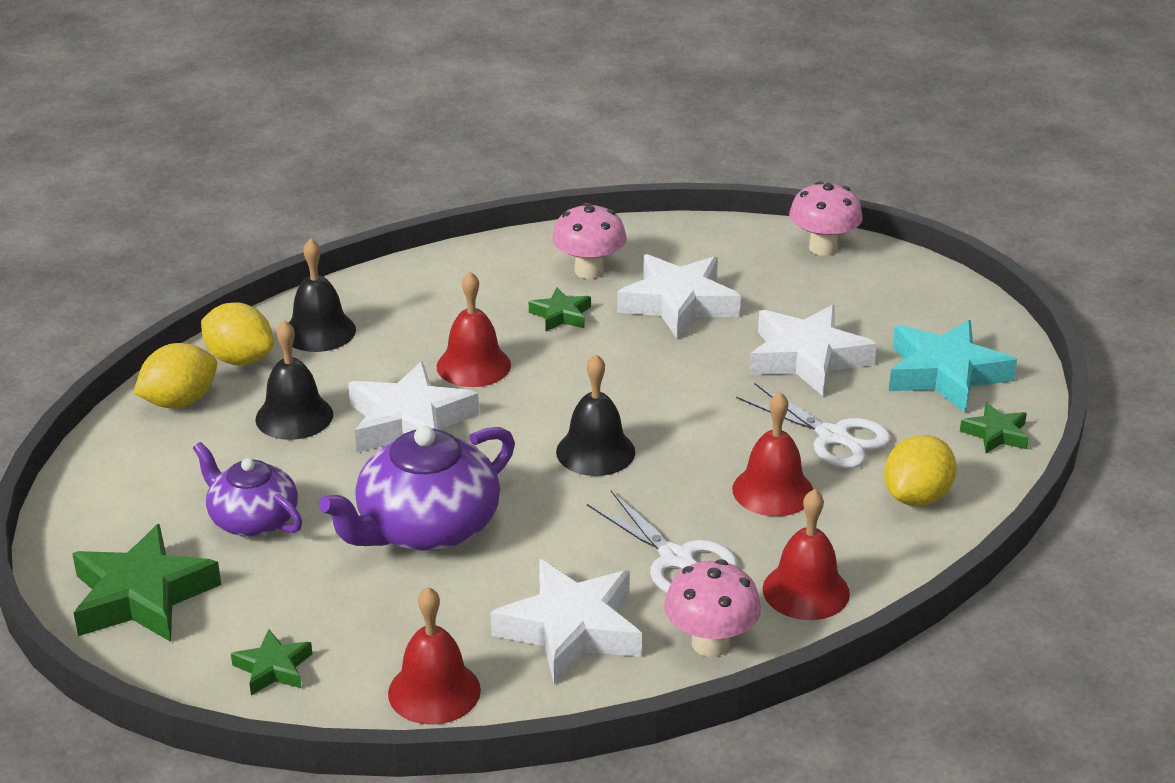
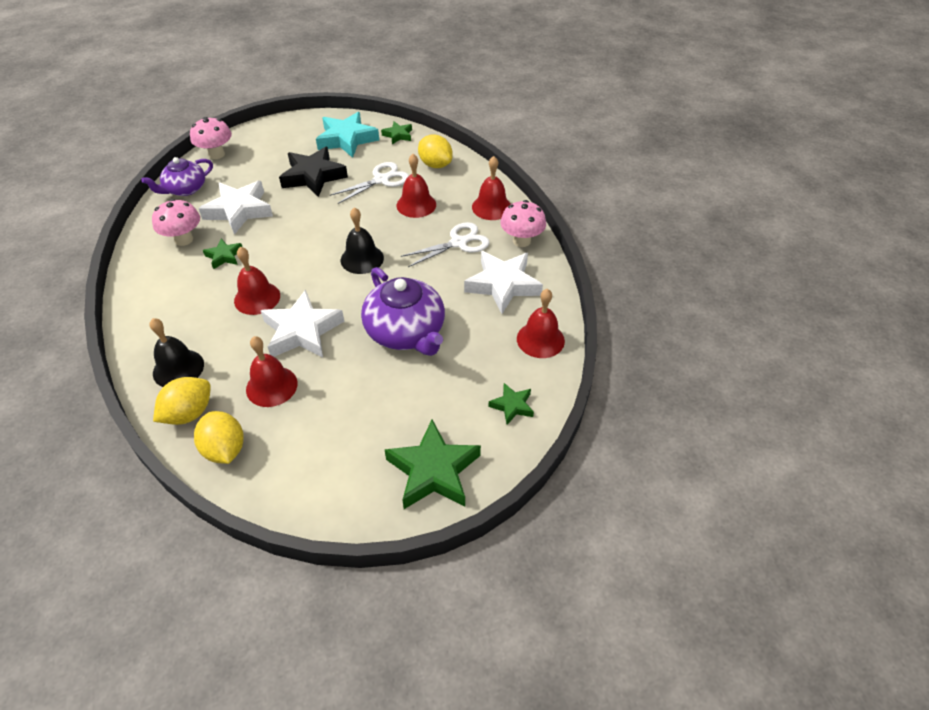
camera: 80 degrees left, 15 degrees up
purple teapot [193,442,302,537] -> purple teapot moved to [141,157,213,196]
black bell [255,320,333,440] -> red bell [246,336,298,407]
white star [750,305,877,396] -> black star [279,147,348,197]

